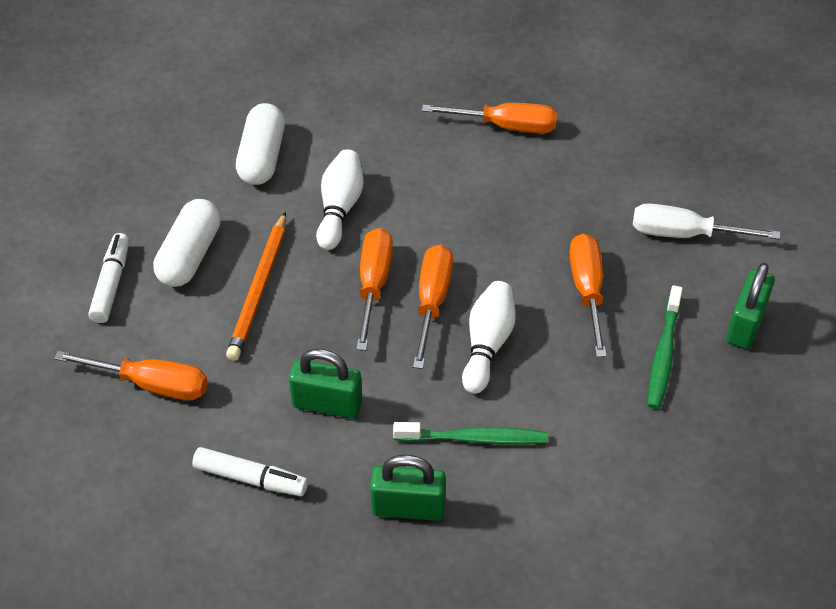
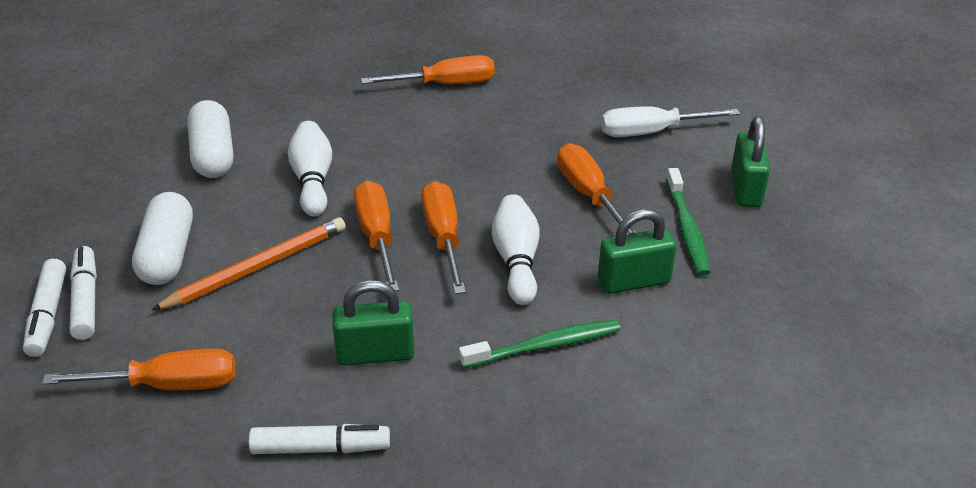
camera: 20 degrees left, 10 degrees down
orange pencil [226,212,286,360] -> orange pencil turned 120 degrees counterclockwise [151,217,346,311]
green padlock [370,455,446,521] -> green padlock moved to [598,209,677,294]
none -> white marker [23,259,66,357]

